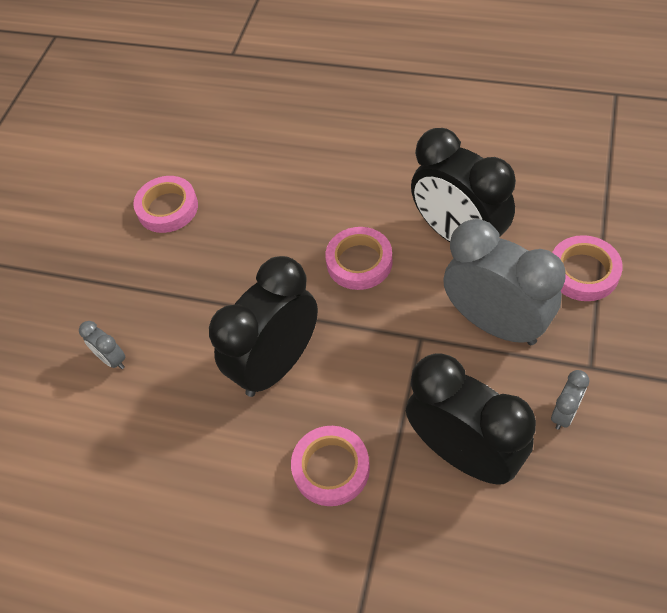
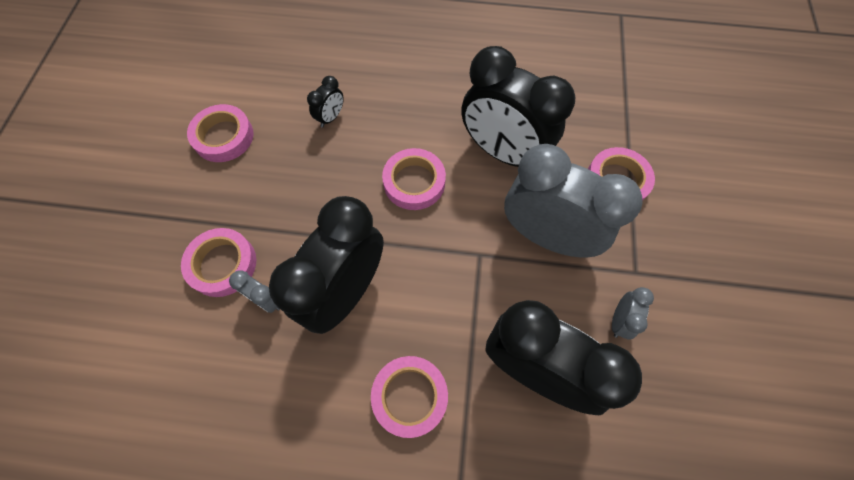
camera: 15 degrees left, 10 degrees up
grey clock [79,321,125,369] -> grey clock moved to [229,270,280,313]
none -> pink tape [181,228,256,297]
none -> black clock [307,76,344,128]

